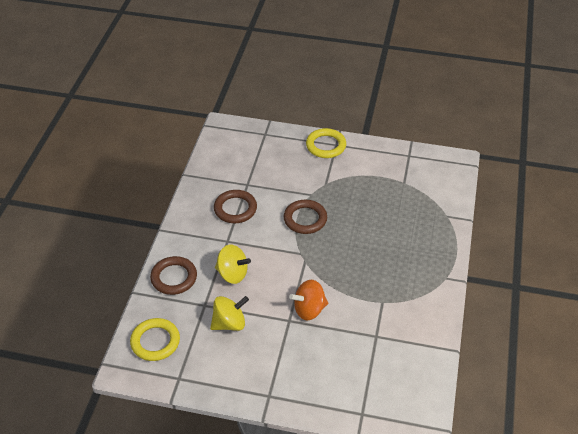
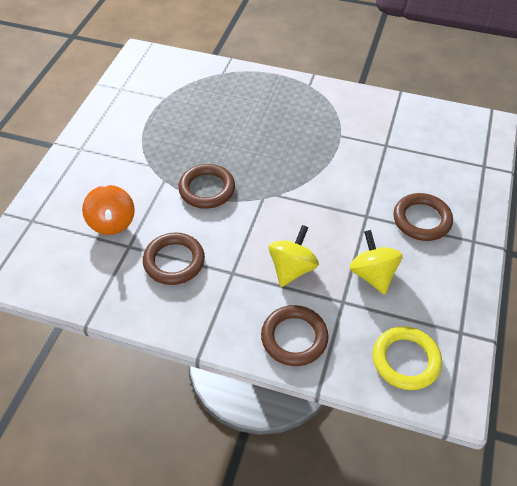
camera: 85 degrees left, 5 degrees up
orange spinning top [289,280,328,321] -> orange spinning top moved to [82,185,135,235]
yellow ring [306,128,346,158] -> none
none -> brown ring [393,193,453,241]

